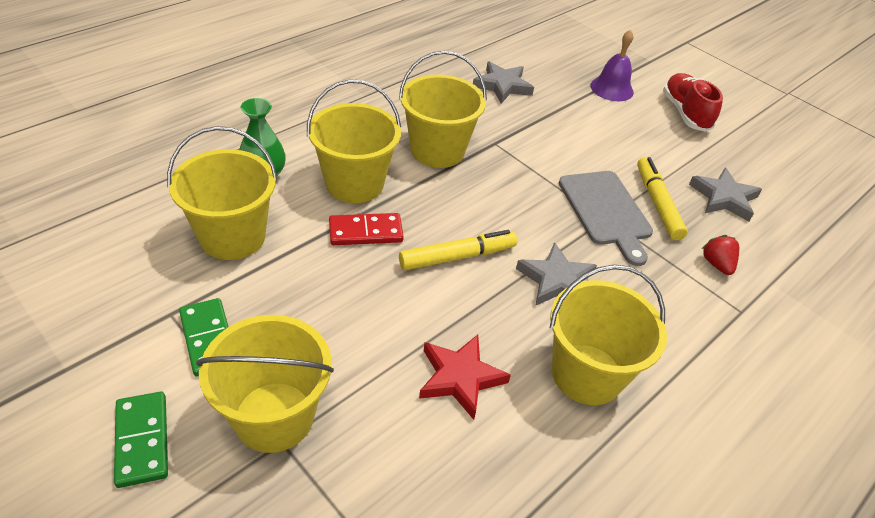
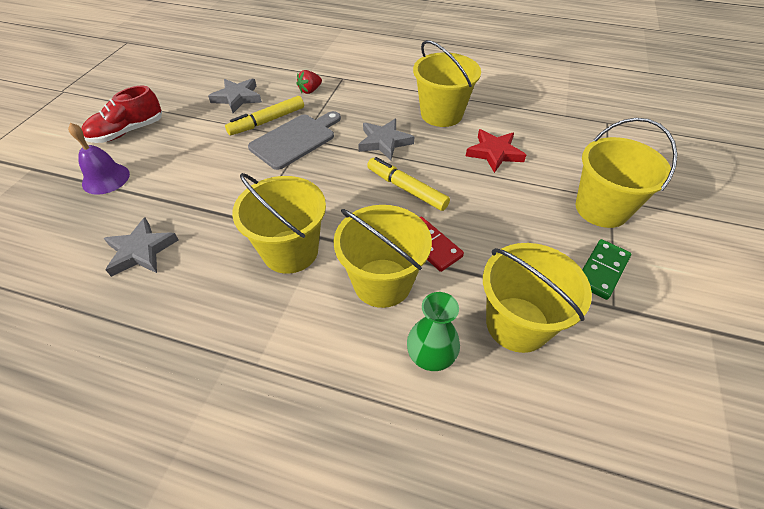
camera: 115 degrees left, 5 degrees up
green domino [114,392,168,488] -> none

